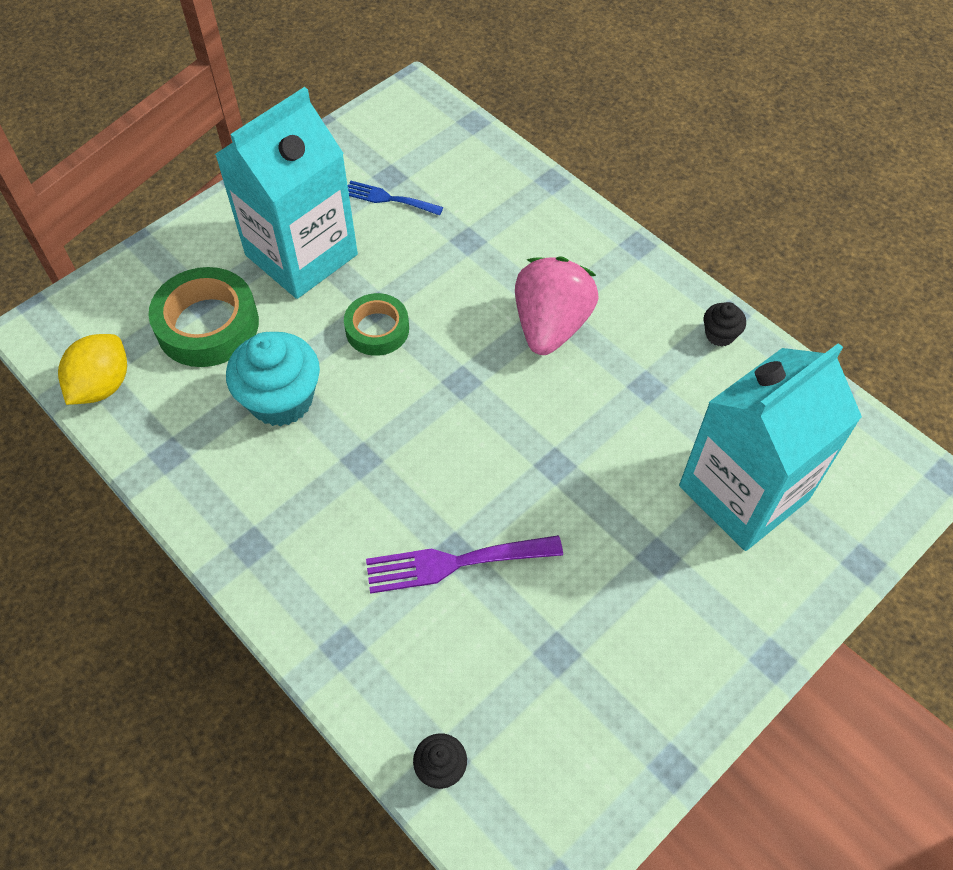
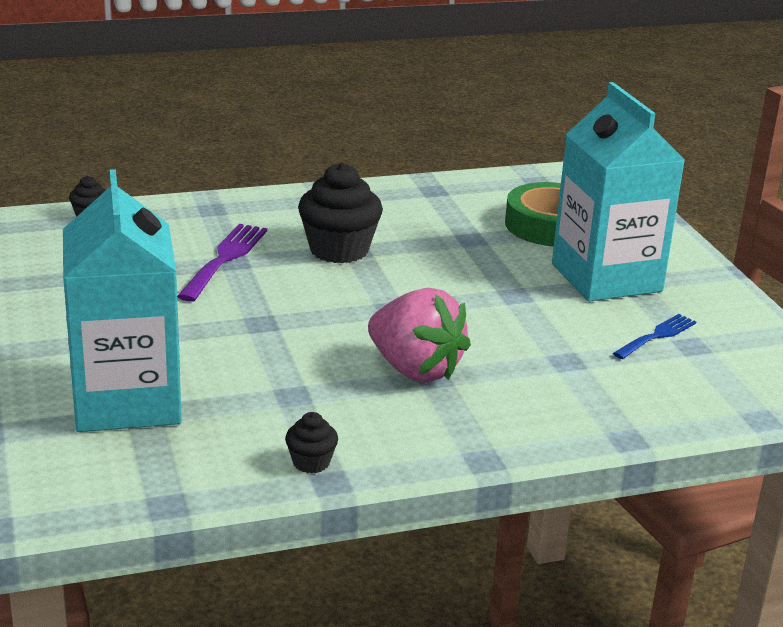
camera: 115 degrees right, 30 degrees down
yellow lemon [58,334,127,405] -> none
turquoise cupcake [226,332,320,426] -> none
green tape [344,293,409,356] -> none
none -> black cupcake [298,162,383,263]

